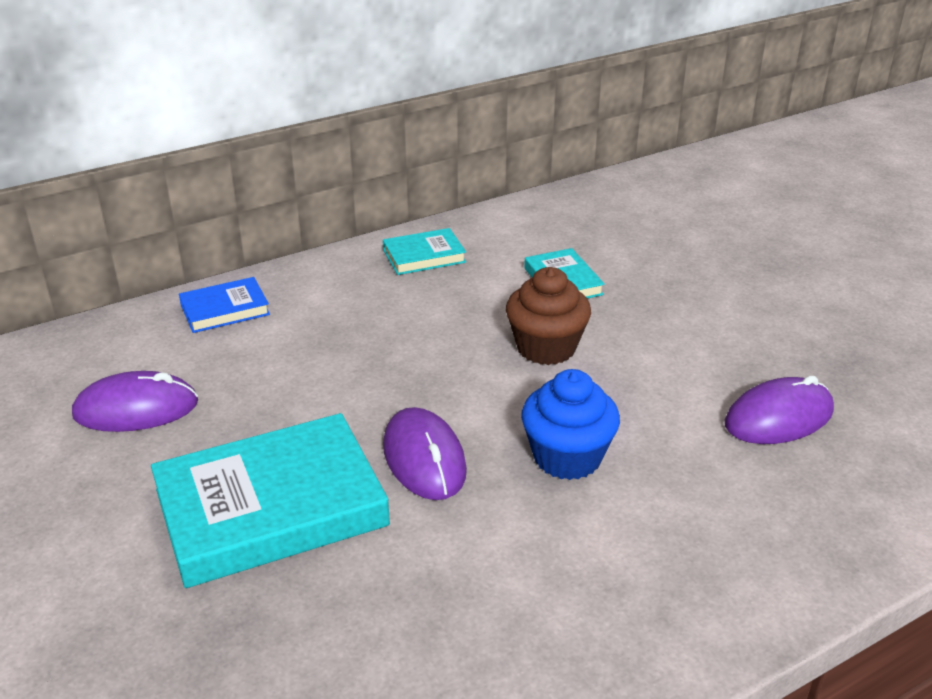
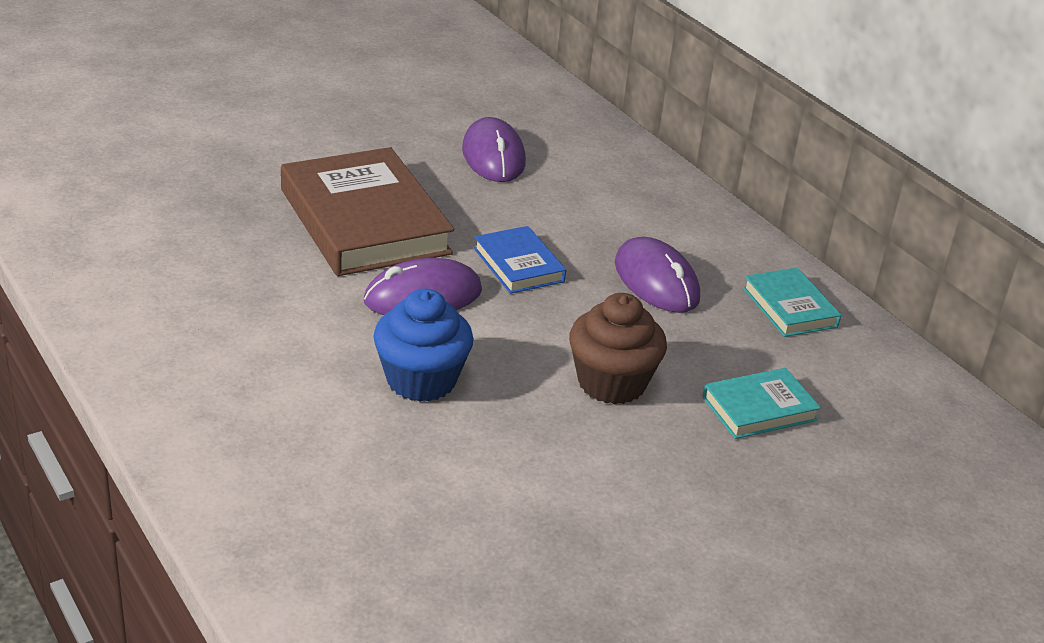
camera: 85 degrees right, 0 degrees up
turquoise book [151,413,390,588] -> brown book [281,147,454,276]
blue book [179,277,270,333] -> blue book moved to [474,226,566,294]
purple mouse [725,376,834,444] -> purple mouse moved to [615,237,700,313]

